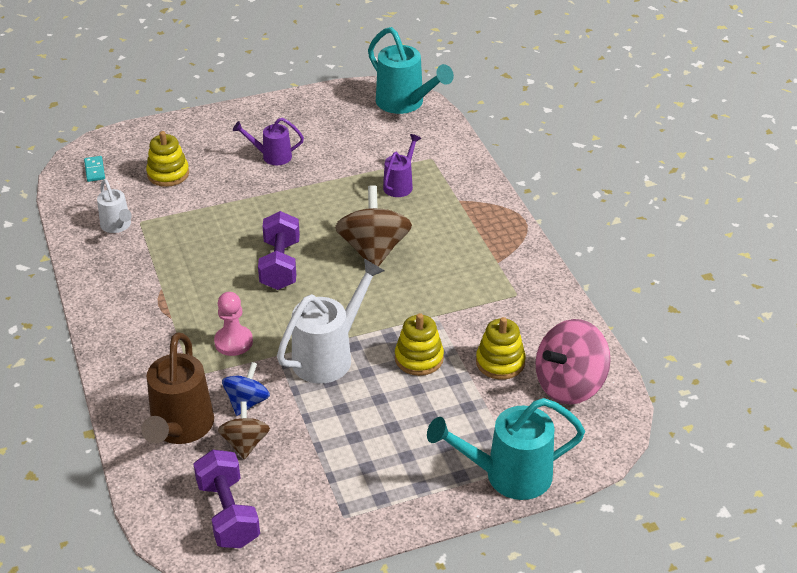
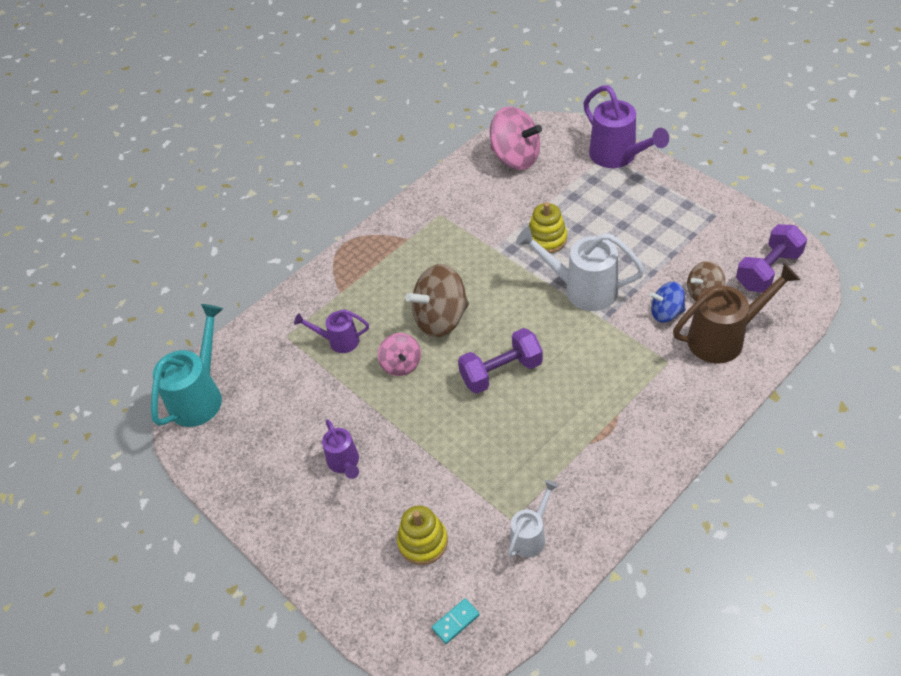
camera: 110 degrees left, 10 degrees up
pink pawn [214,292,253,356] -> none
turquoise watering can [427,398,585,500] -> purple watering can [583,85,669,168]
yellow stacking toy [476,317,526,380] -> none
none -> pink spinning top [378,333,421,376]

